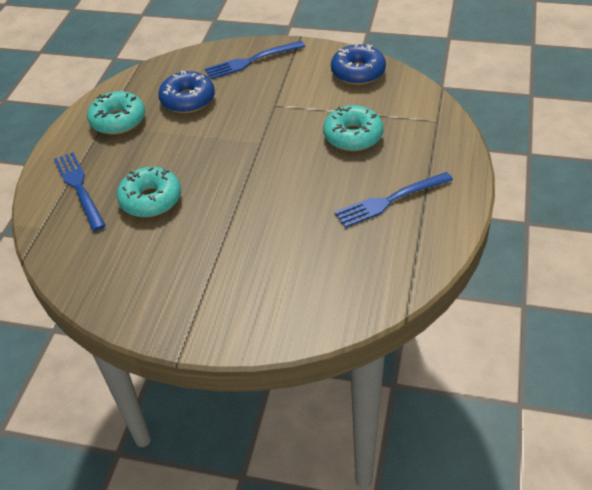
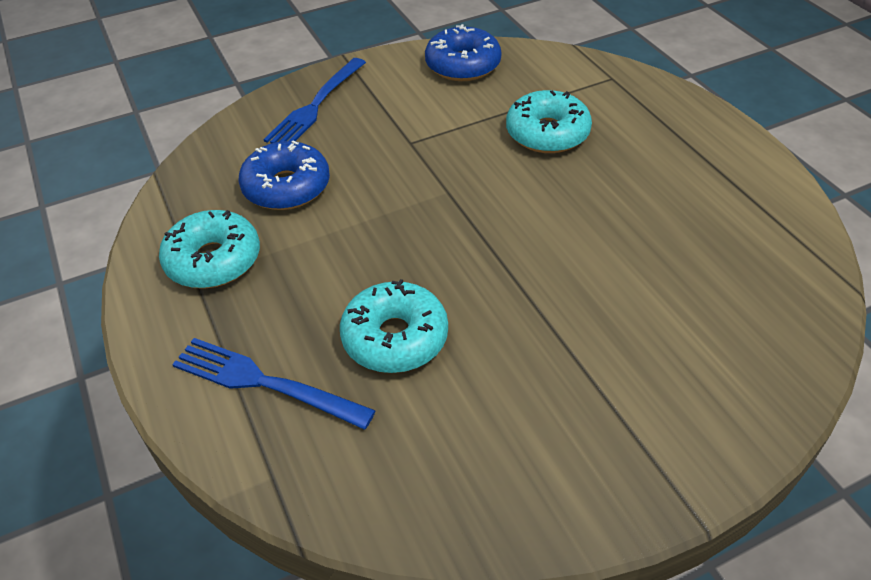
camera: 40 degrees left, 0 degrees up
blue fork [335,172,453,228] -> none

